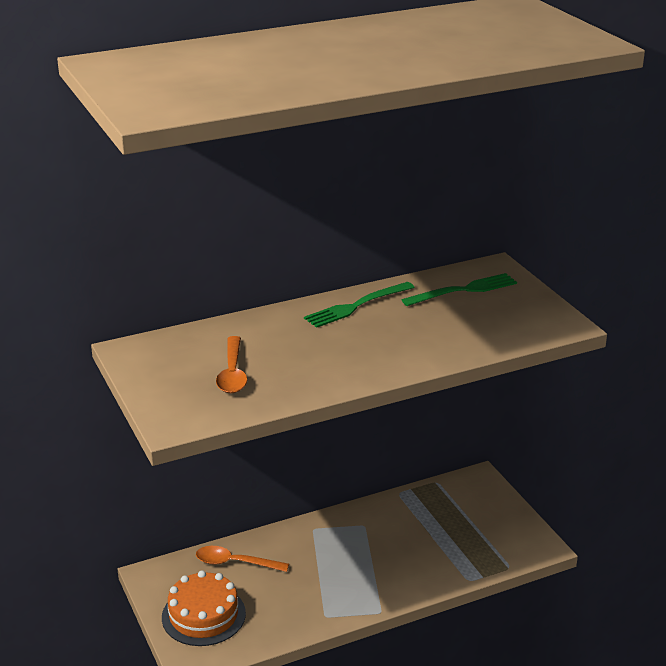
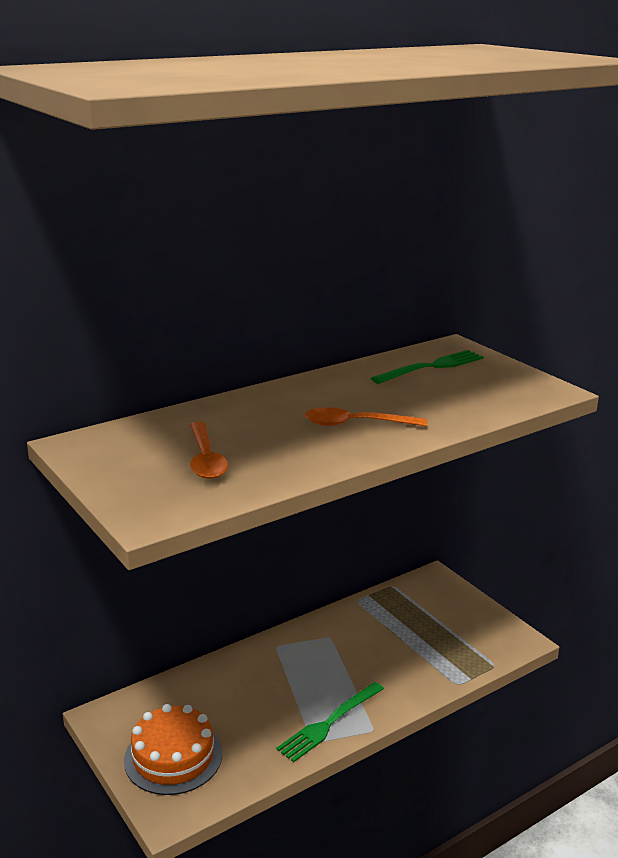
camera: 10 degrees left, 5 degrees down
orange spoon [196,546,289,572] -> orange spoon moved to [305,407,427,427]
green fork [304,282,415,328] -> green fork moved to [276,682,384,762]

